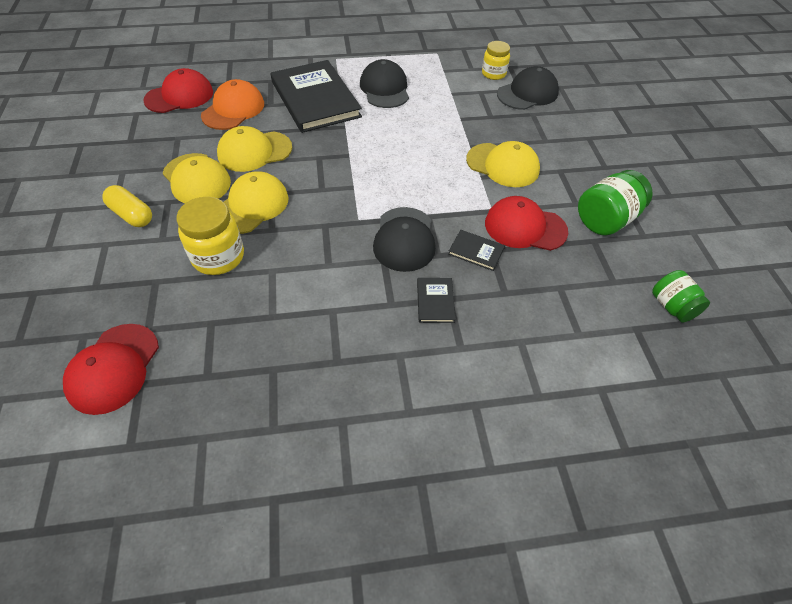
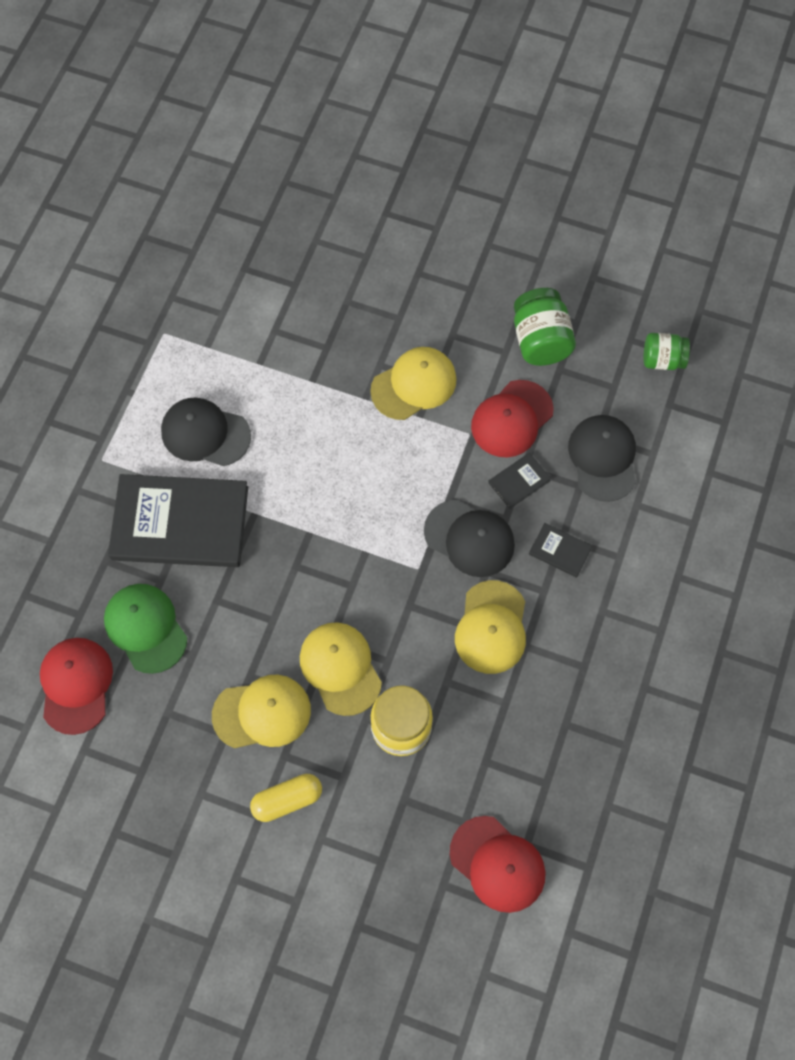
camera: 60 degrees left, 15 degrees up
orange cap [201,79,264,130] -> green cap [104,584,187,674]
yellow cap [217,126,292,172] -> yellow cap moved to [455,580,526,674]
yellow jar [482,41,510,80] -> none
black cap [497,66,559,110] -> black cap moved to [568,415,636,502]

